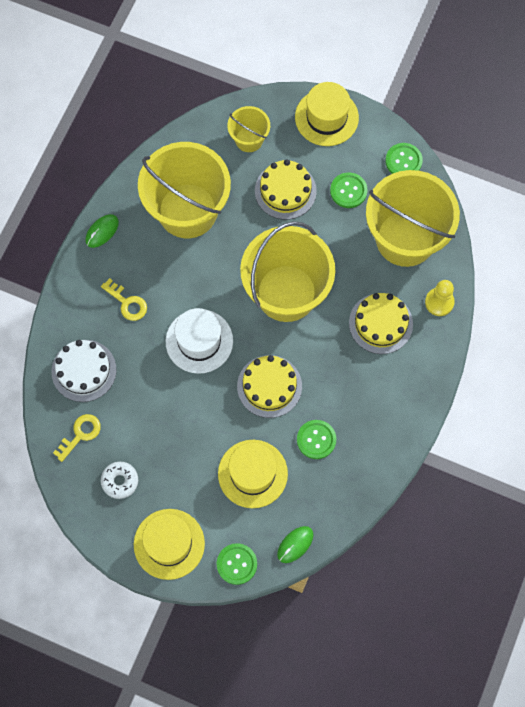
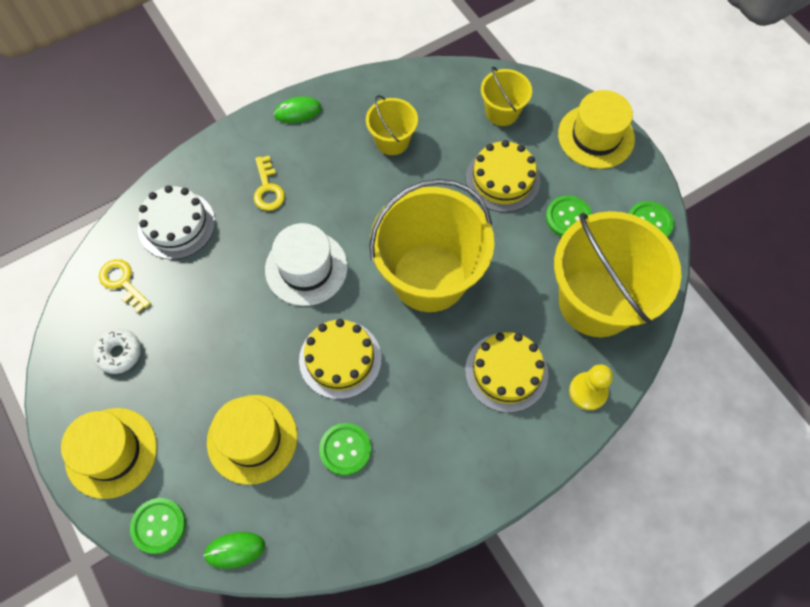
camera: 35 degrees right, 5 degrees down
yellow key [53,414,101,462] -> yellow key turned 120 degrees counterclockwise [99,259,151,313]
yellow bucket [138,142,231,238] -> yellow bucket [366,95,418,155], size x0.48

